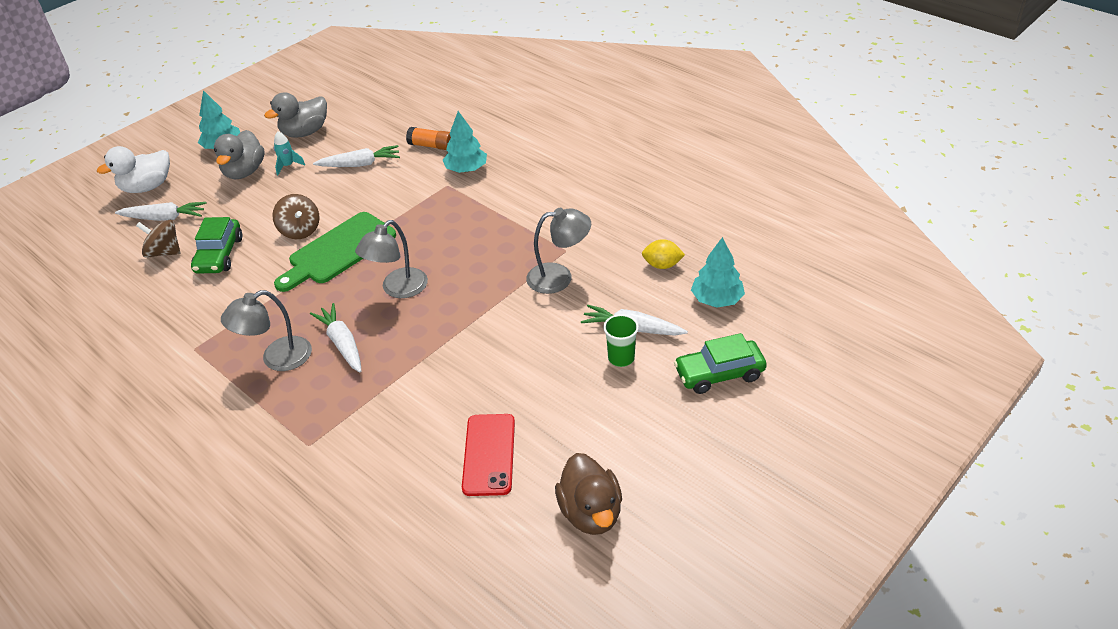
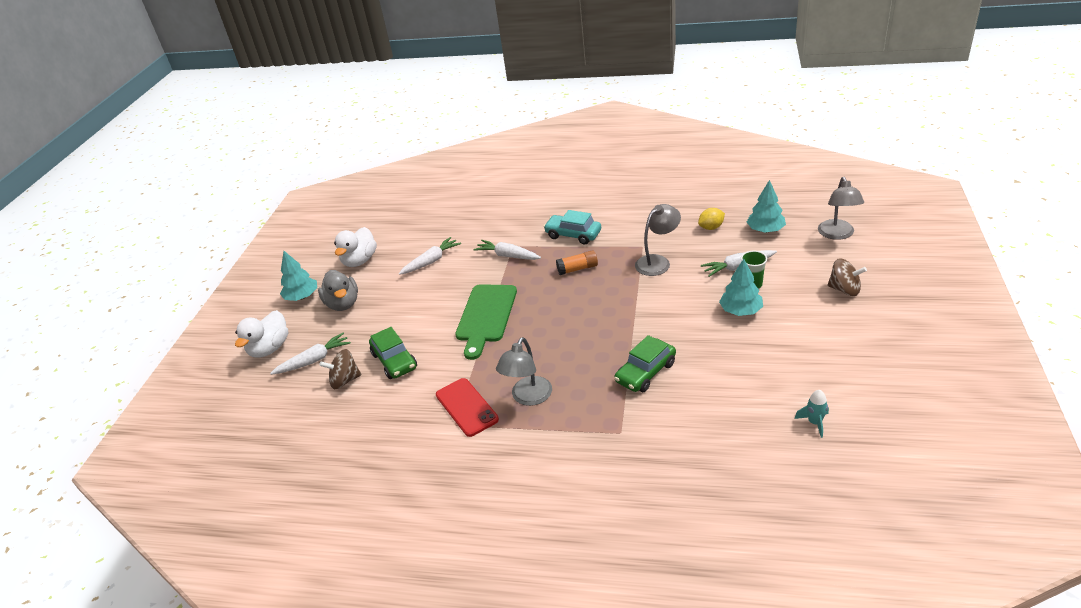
camera: 30 degrees left, 5 degrees down
grey duck [264,92,327,137] -> white duck [334,227,377,267]
brown spinning top [272,194,320,239] -> brown spinning top moved to [827,258,867,296]
turquoise rocket [274,131,305,176] -> turquoise rocket moved to [794,390,829,438]
white carrot [310,303,362,373] -> white carrot moved to [473,240,541,260]
grey lamp [355,220,428,298] -> grey lamp moved to [818,177,864,240]
orange glue stick [406,127,451,150] -> orange glue stick moved to [556,250,598,275]
turquoise tree [443,111,487,173] -> turquoise tree moved to [719,259,763,316]
red phone [462,414,515,496] -> red phone moved to [436,378,499,437]
brown duck [555,453,622,535] -> none
green car [674,333,767,394] -> green car moved to [614,335,676,392]
none -> turquoise car [543,210,601,244]

